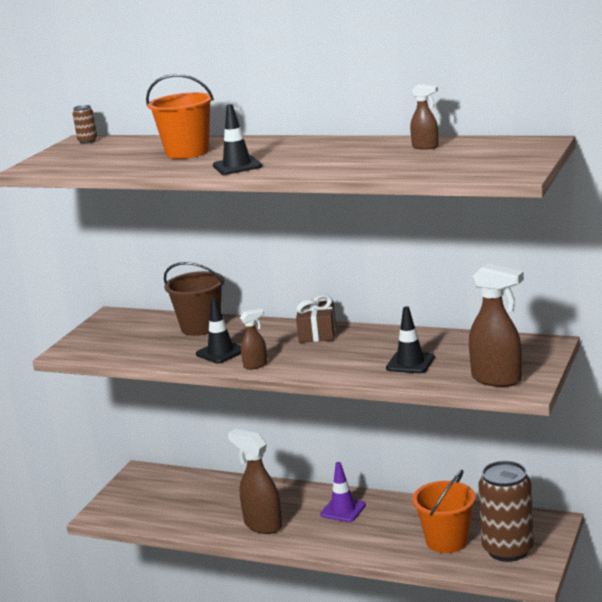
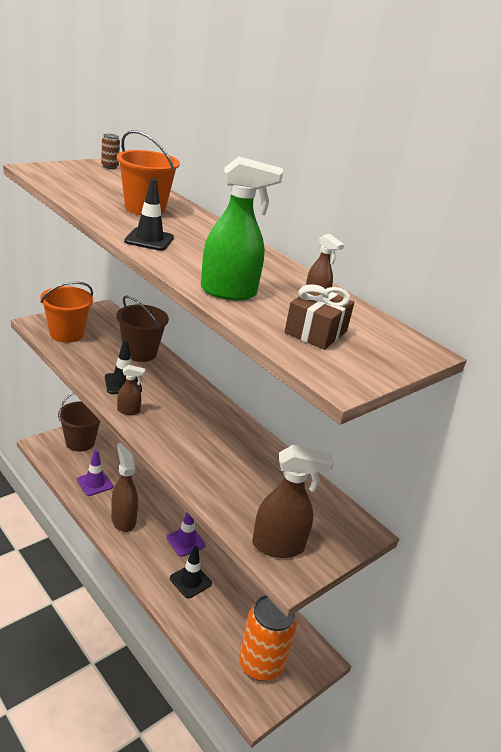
camera: 20 degrees right, 10 degrees up
brown gift [296,295,336,343] -> brown gift moved to [285,284,355,350]
black traffic cone [386,306,435,373] -> black traffic cone moved to [170,546,212,598]
orange bucket [412,470,476,553] -> orange bucket moved to [40,282,93,343]
brown spray bottle [469,263,524,387] -> brown spray bottle turned 60 degrees counterclockwise [252,445,334,558]
brown can [479,461,534,562] -> orange can [239,595,297,681]
none -> brown bucket [58,393,101,452]
none -> purple traffic cone [77,450,113,496]
none -> green spray bottle [201,157,283,300]

